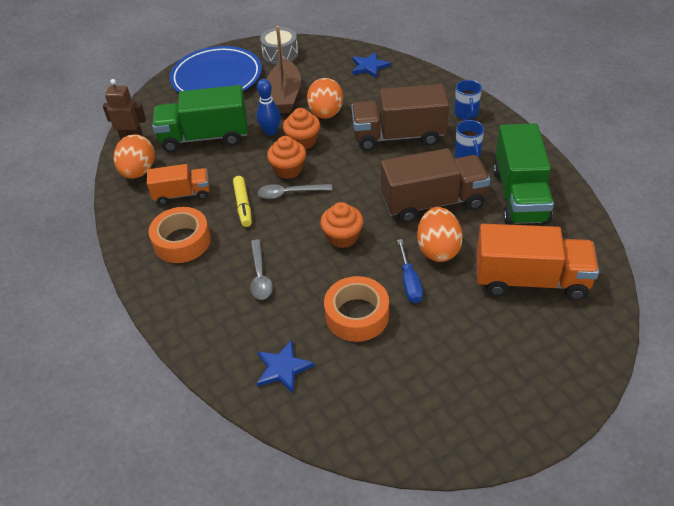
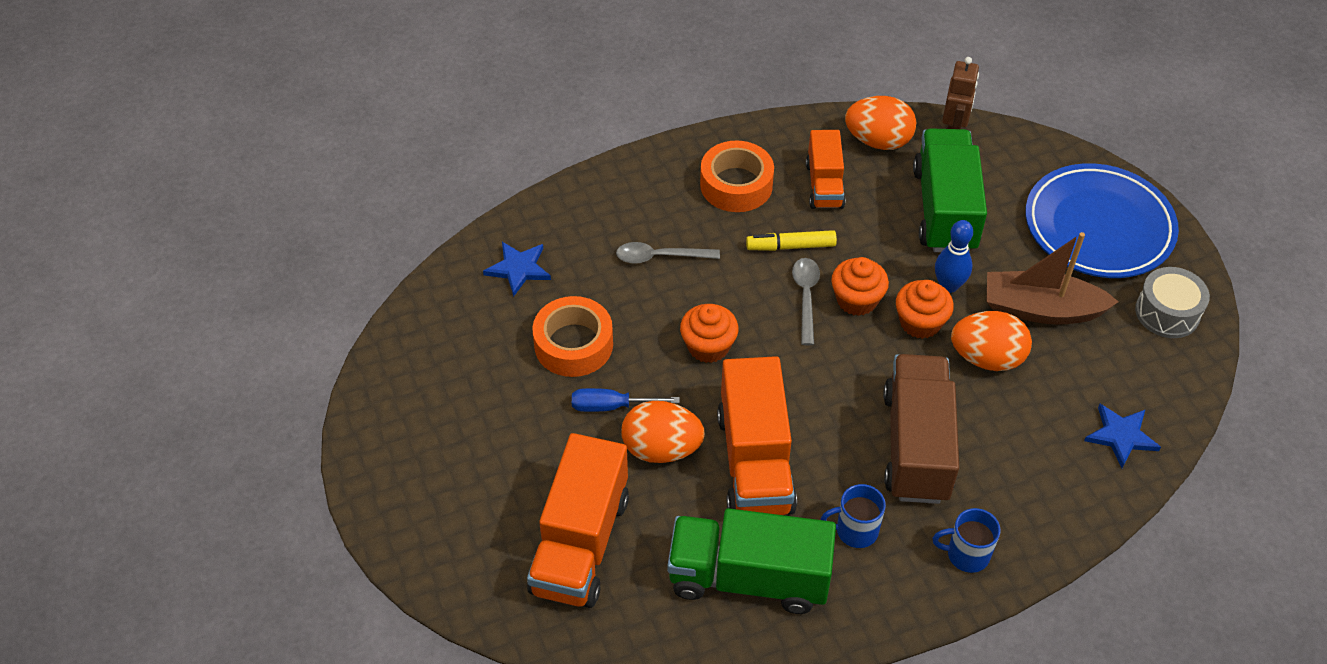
camera: 95 degrees right, 5 degrees up
brown truck [381,148,490,223] -> orange truck [717,356,797,515]

